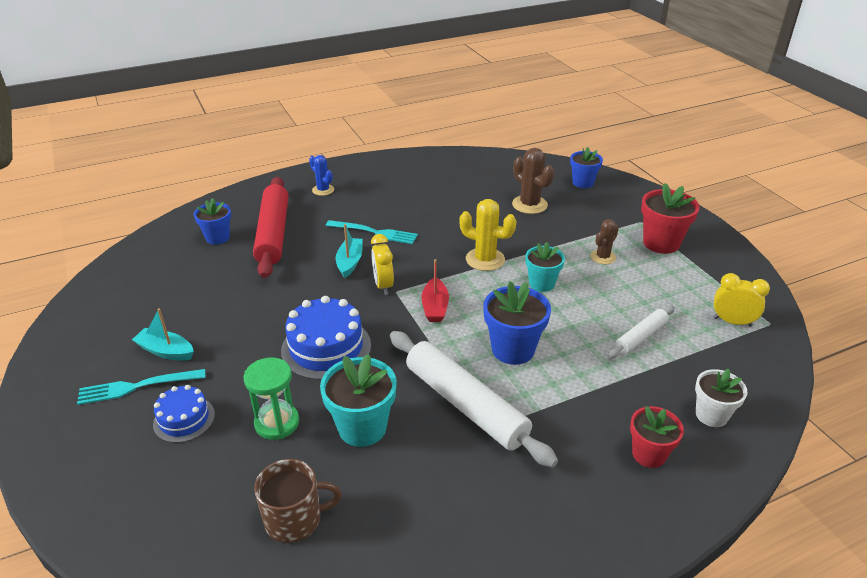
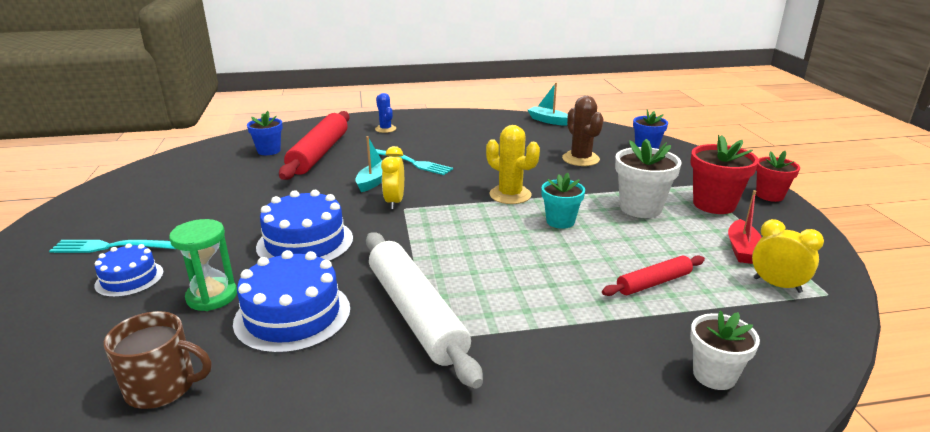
camera: 15 degrees right, 10 degrees down
turquoise boat [132,308,194,361] -> turquoise boat moved to [528,83,568,126]
turquoise flower pot [320,354,397,447] -> blue cake [233,250,351,354]
red boat [422,259,449,322] -> red boat moved to [728,190,762,264]
blue flower pot [483,281,551,365] -> none
brown cactus [590,219,619,264] -> white flower pot [615,139,682,218]
white rolling pin [608,306,675,358] -> red rolling pin [602,255,705,296]
red flower pot [630,406,684,468] -> red flower pot moved to [756,151,800,202]

